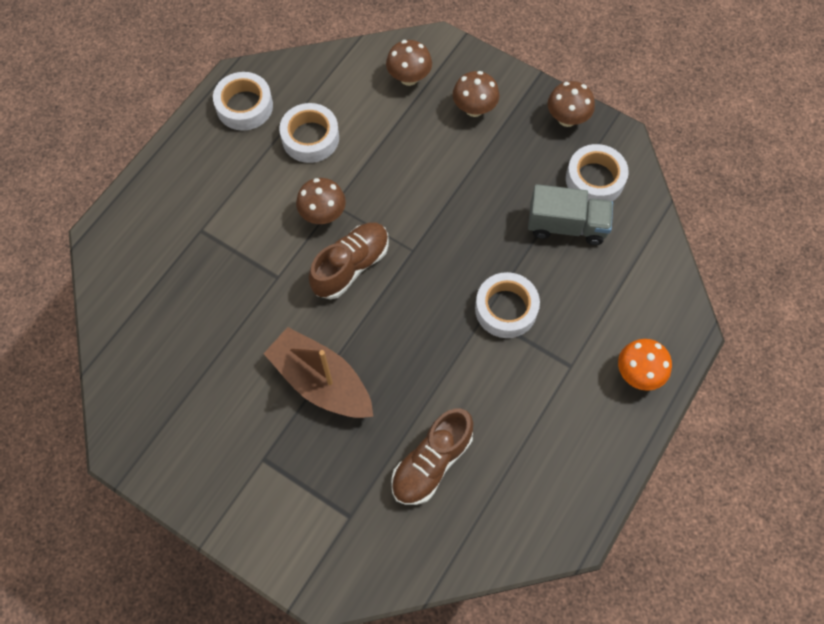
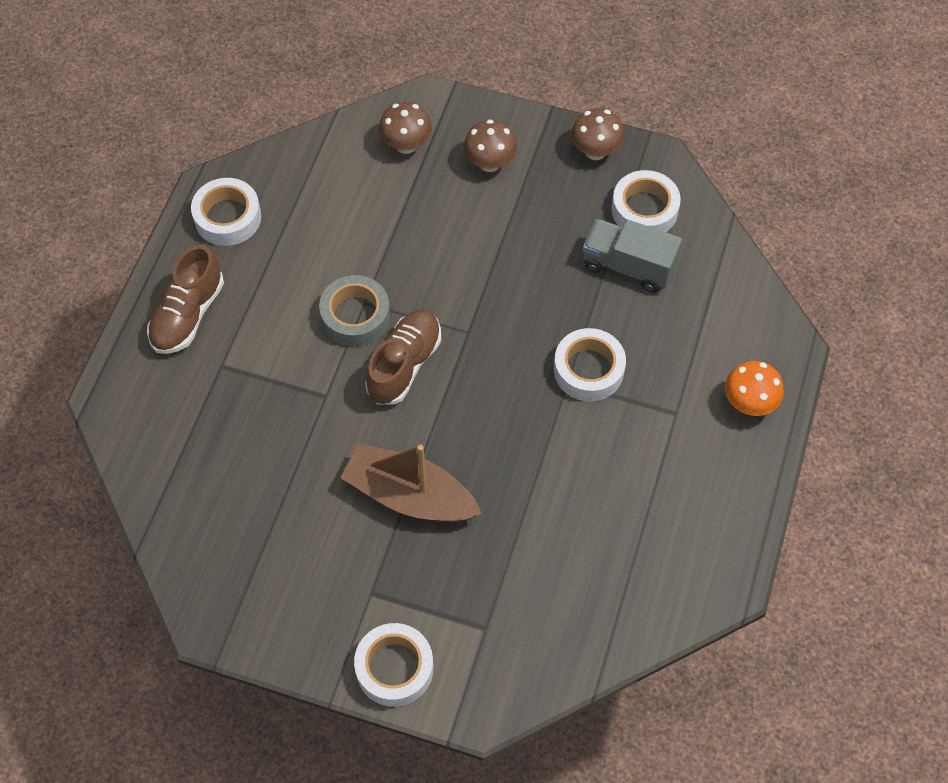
camera: 15 degrees left, 5 degrees down
white tape [279,103,339,163] -> white tape moved to [354,623,433,707]
brown mushroom [296,178,346,224] -> grey tape [319,275,390,347]
brown shoe [391,408,473,505] -> brown shoe moved to [147,245,224,354]
grey truck [528,184,613,245] -> grey truck turned 150 degrees counterclockwise [583,219,682,293]

